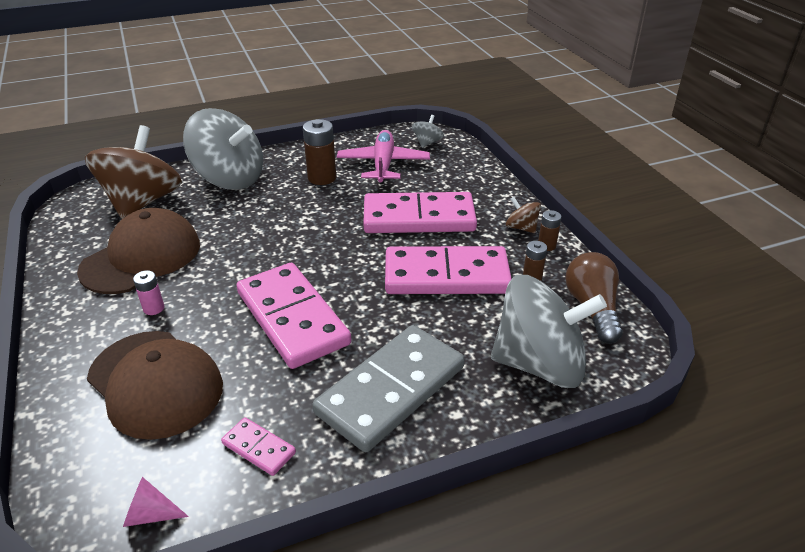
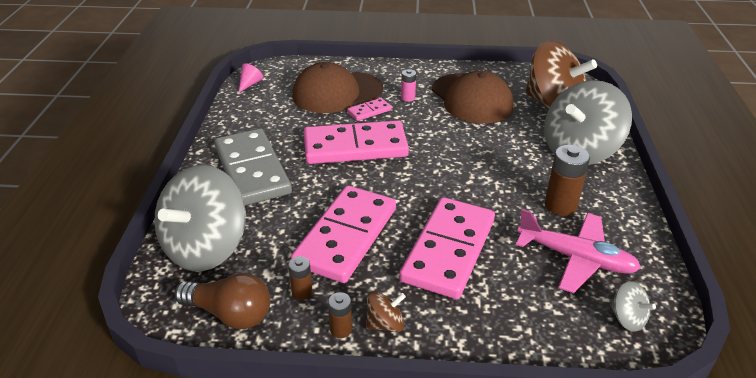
camera: 115 degrees right, 0 degrees up
pink domino [221,417,296,476] -> pink domino moved to [347,98,392,121]

